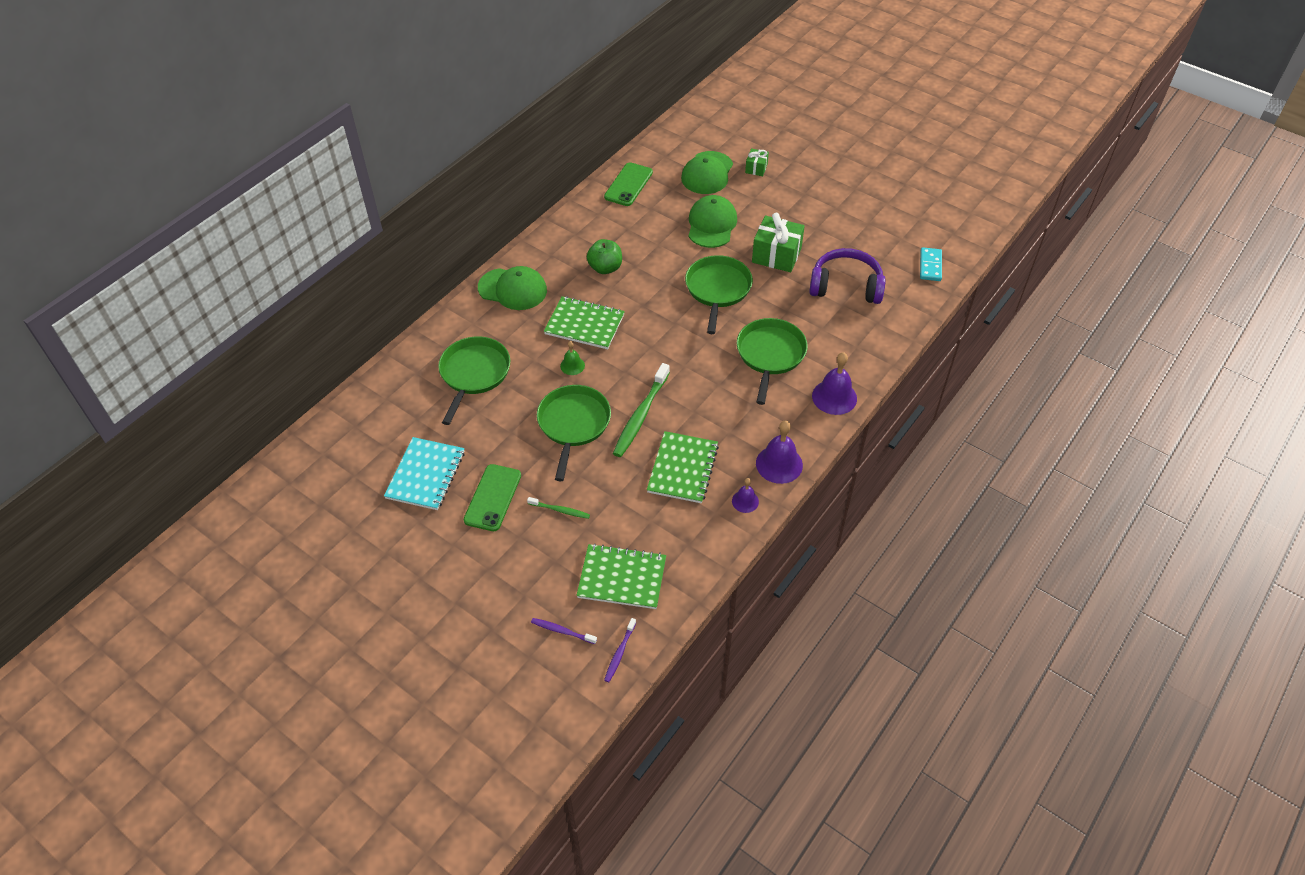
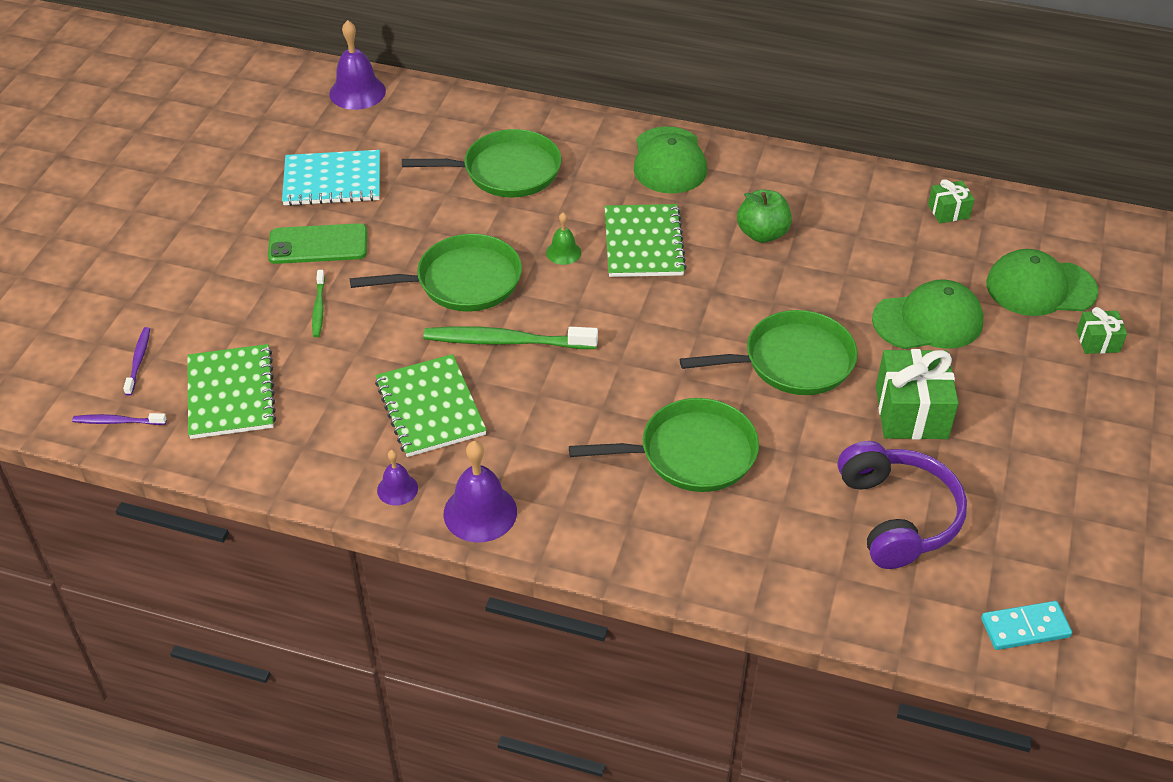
camera: 70 degrees right, 5 degrees down
green phone [604,162,653,206] -> green gift [928,179,975,223]
green notebook [647,431,719,503] -> green notebook turned 75 degrees clockwise [375,354,487,457]
purple bell [812,352,857,415] -> purple bell moved to [329,20,386,110]

